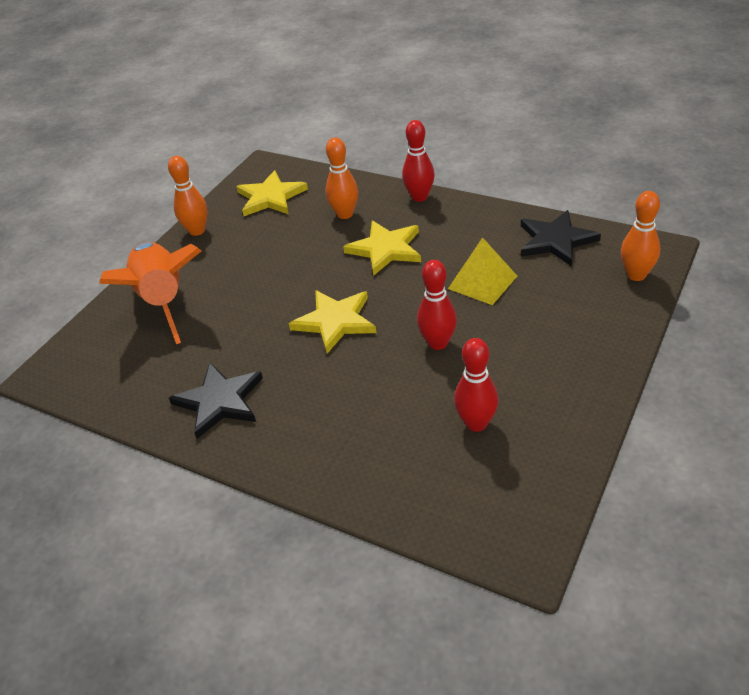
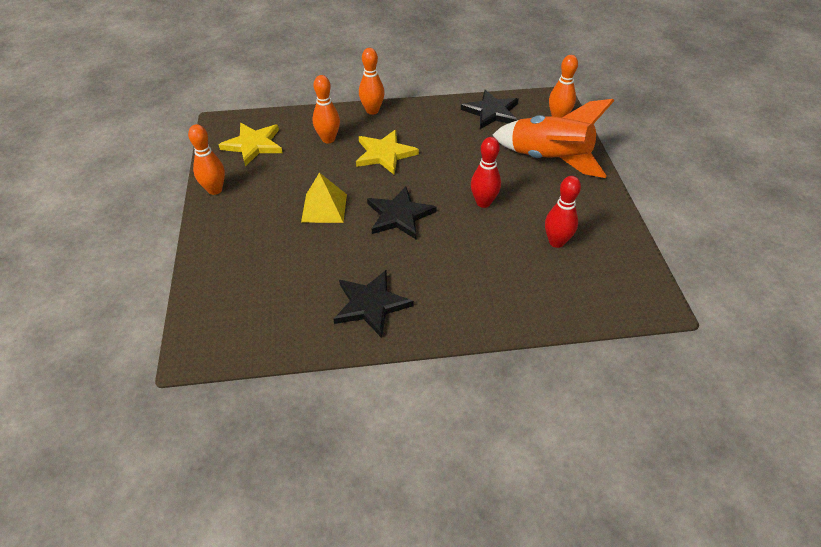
camera: 40 degrees left, 5 degrees up
orange rocket [99,242,201,344] -> orange rocket moved to [493,99,614,178]
yellow star [289,290,376,354] -> black star [367,186,437,239]
red bowling pin [402,120,435,202] -> orange bowling pin [359,48,385,115]
yellow pyramid [448,237,517,305] -> yellow pyramid moved to [301,172,347,223]

